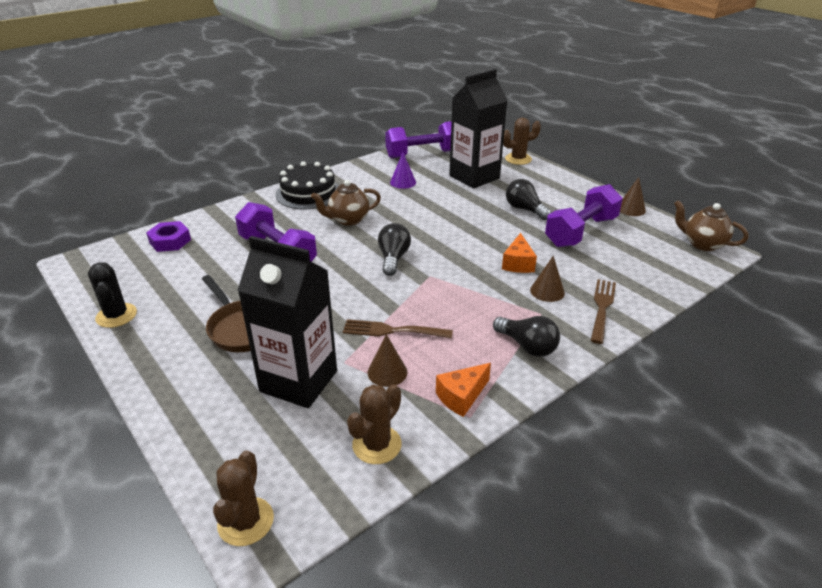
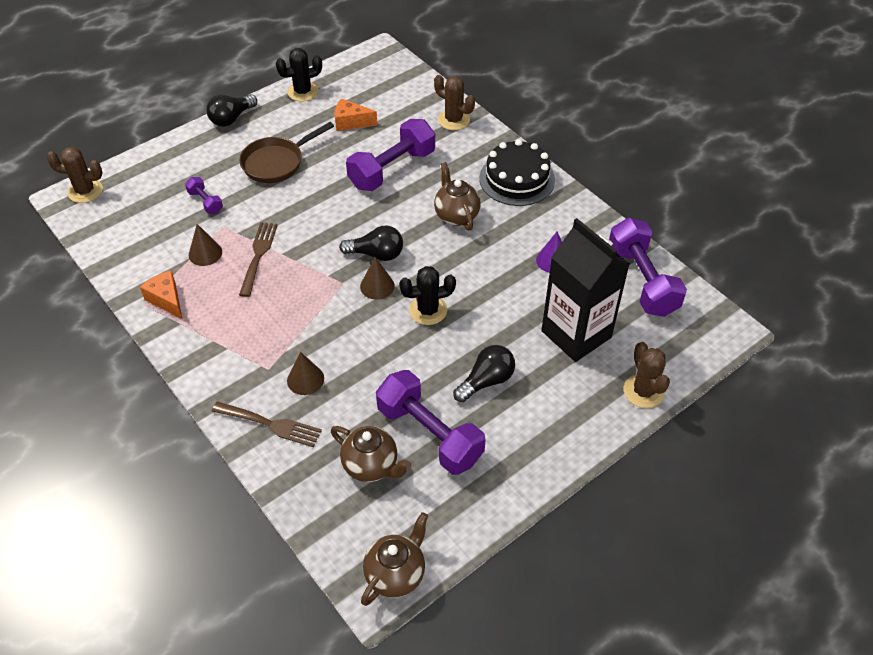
camera: 90 degrees right, 15 degrees up
purple nut [146,221,191,252] -> none
black carton [237,236,337,408] -> purple dumbbell [185,177,223,214]
brown cactus [347,384,402,464] -> brown cactus moved to [434,75,475,130]
black light bulb [493,316,560,357] -> black light bulb moved to [206,94,257,127]
orange cheese [502,233,537,273] -> orange cheese moved to [335,98,378,131]
brown cone [620,177,646,216] -> brown cone moved to [360,257,395,299]
none -> brown teapot [331,426,411,482]
none -> black cactus [399,266,456,325]

